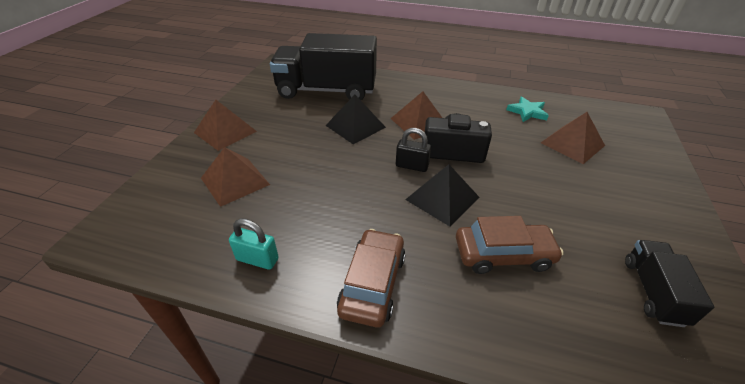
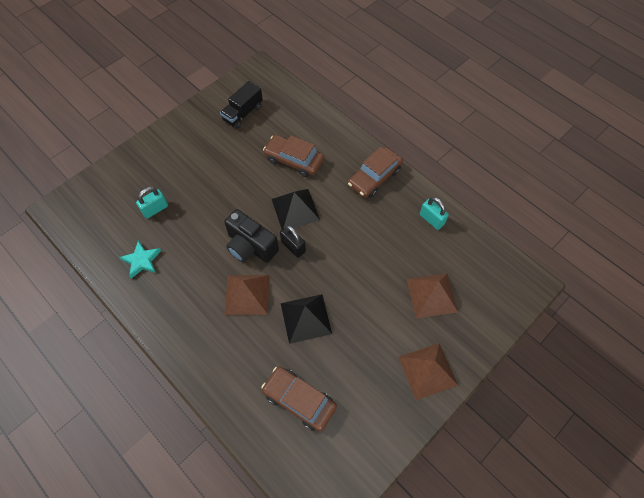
camera: 150 degrees left, 20 degrees up
black truck [270,33,377,100] -> brown car [262,367,337,431]
brown pyramid [541,112,605,164] -> turquoise padlock [136,187,168,219]

